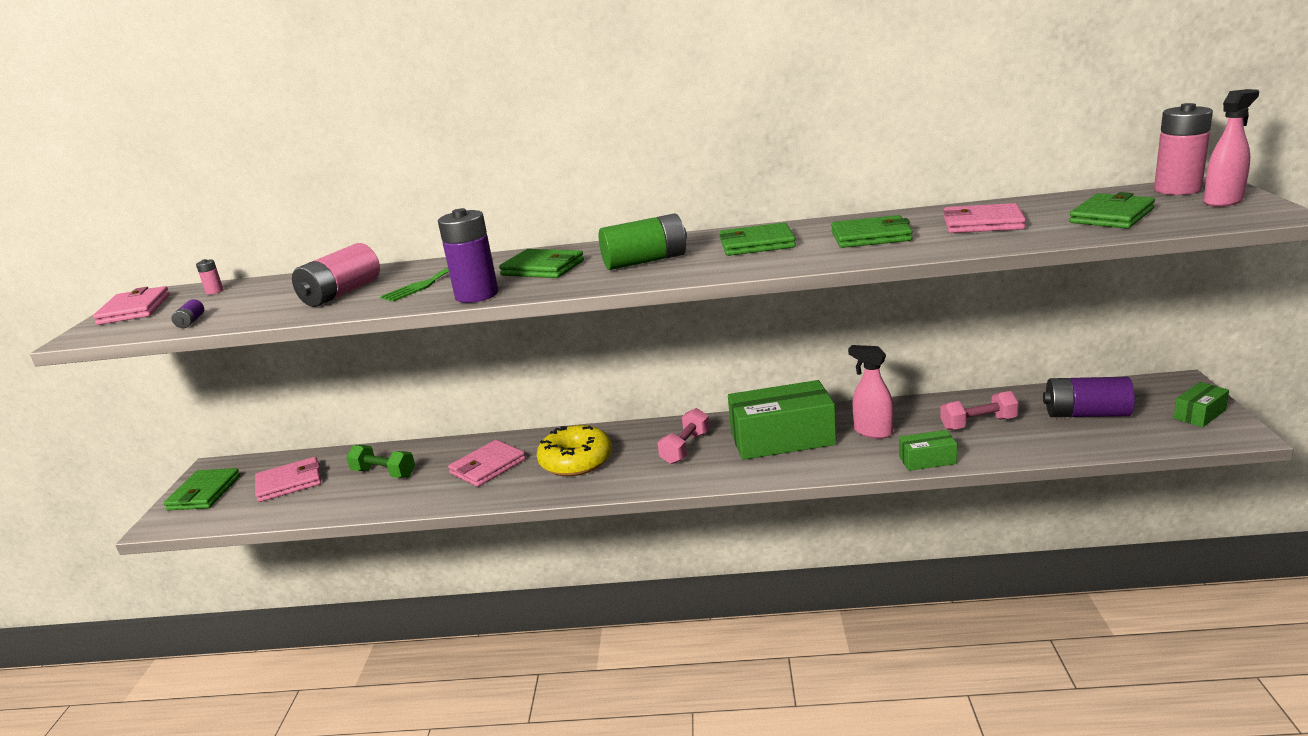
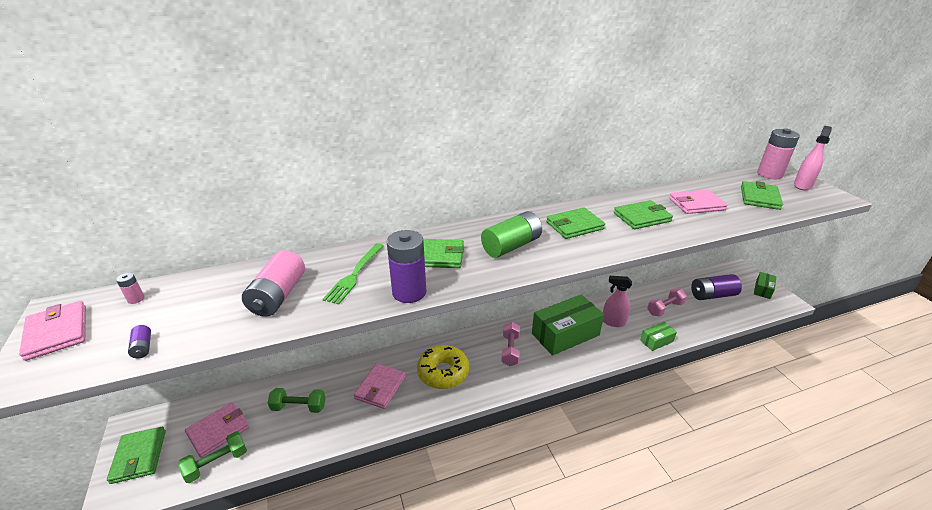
camera: 25 degrees left, 10 degrees up
none -> green dumbbell [178,431,247,483]

